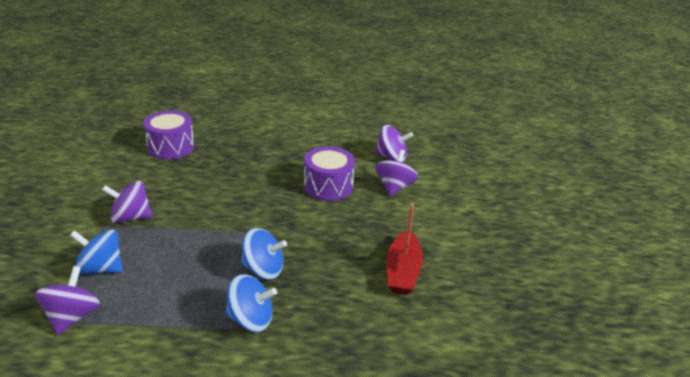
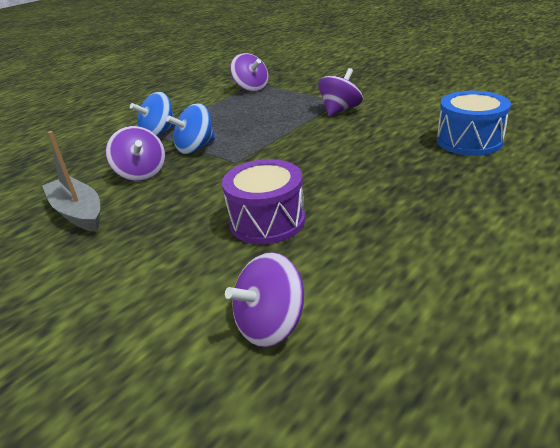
camera: 135 degrees right, 0 degrees up
blue spinning top [70,229,123,275] -> none
purple drum [143,110,194,160] -> blue drum [437,91,511,156]
purple spinning top [375,150,418,196] -> purple spinning top moved to [106,126,165,181]
red boat [386,203,423,295] -> grey boat [42,131,100,232]

